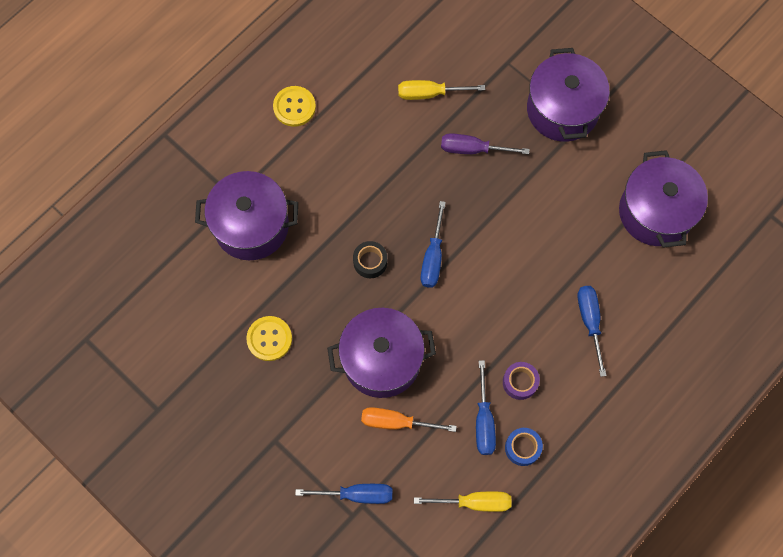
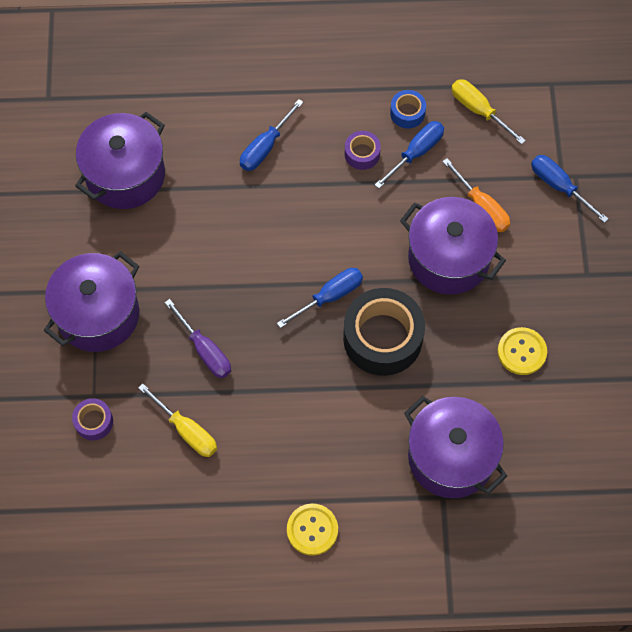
camera: 135 degrees left, 5 degrees down
black tape [353,241,387,278] -> black tape [343,288,425,376], size x2.12
none -> purple tape [72,398,113,440]

